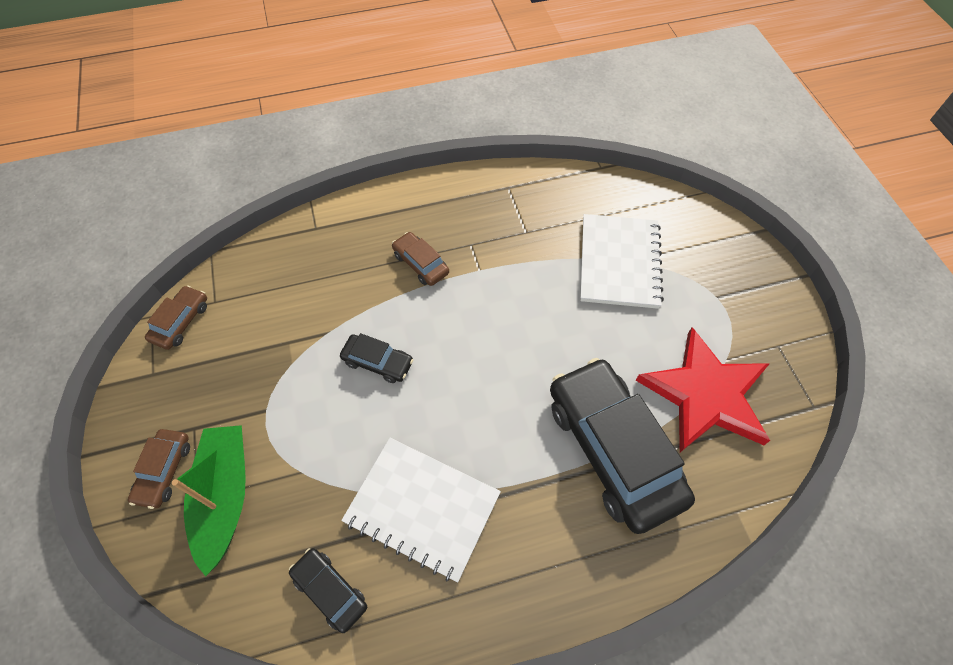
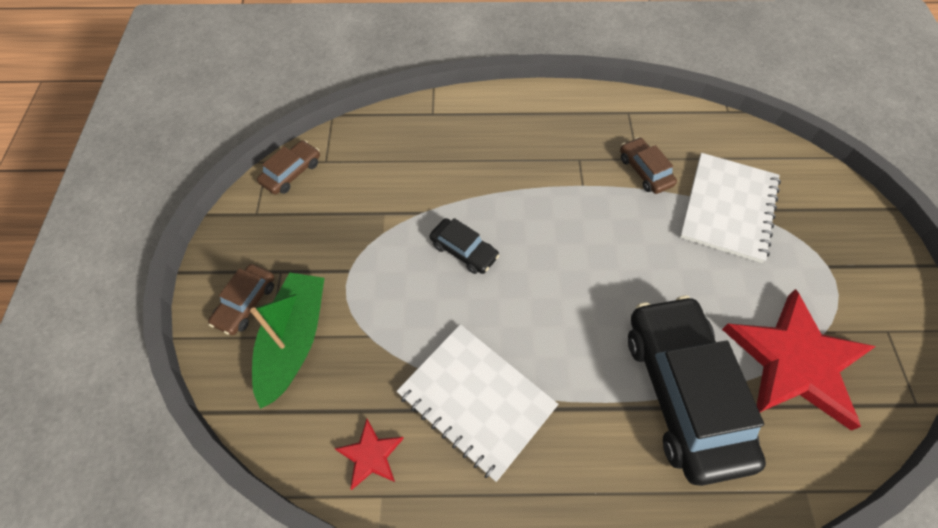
camera: 15 degrees right, 0 degrees up
black car [289,548,367,633] -> red star [335,419,404,490]
brown car [392,232,449,286] -> brown car moved to [620,137,677,194]

